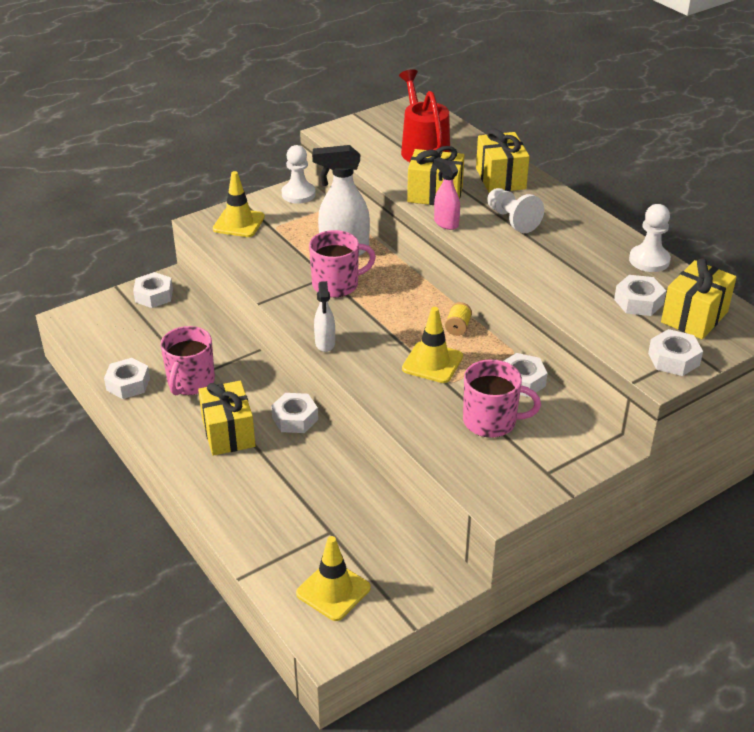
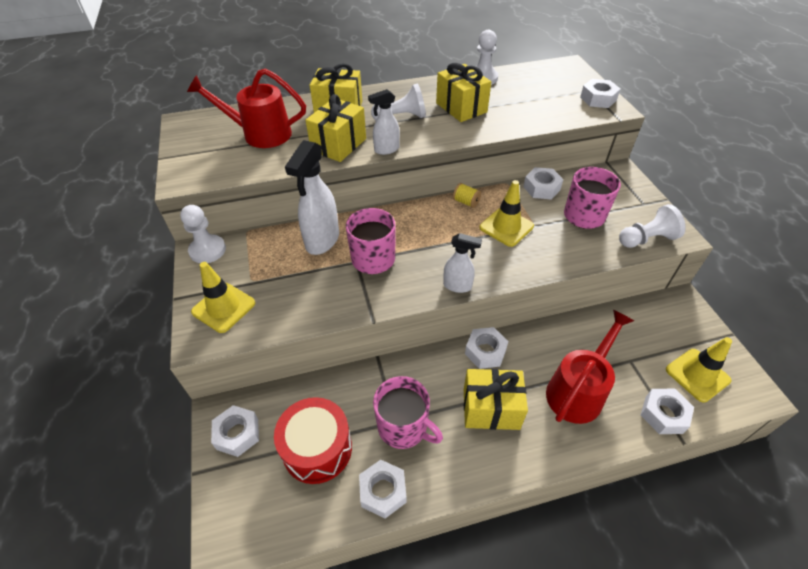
camera: 70 degrees left, 10 degrees up
pink spray bottle [434,157,460,230] -> white spray bottle [368,89,400,155]
white nut [614,275,666,316] -> white nut moved to [641,389,694,434]
yellow gift [661,258,737,340] -> yellow gift moved to [436,63,491,122]
none -> red drum [274,397,352,484]
none -> red watering can [546,310,634,424]
none -> white pawn [619,204,686,248]

